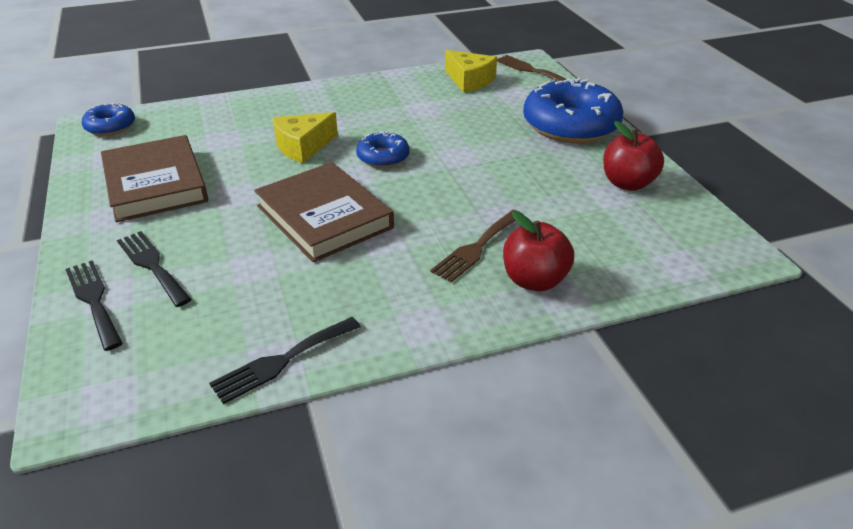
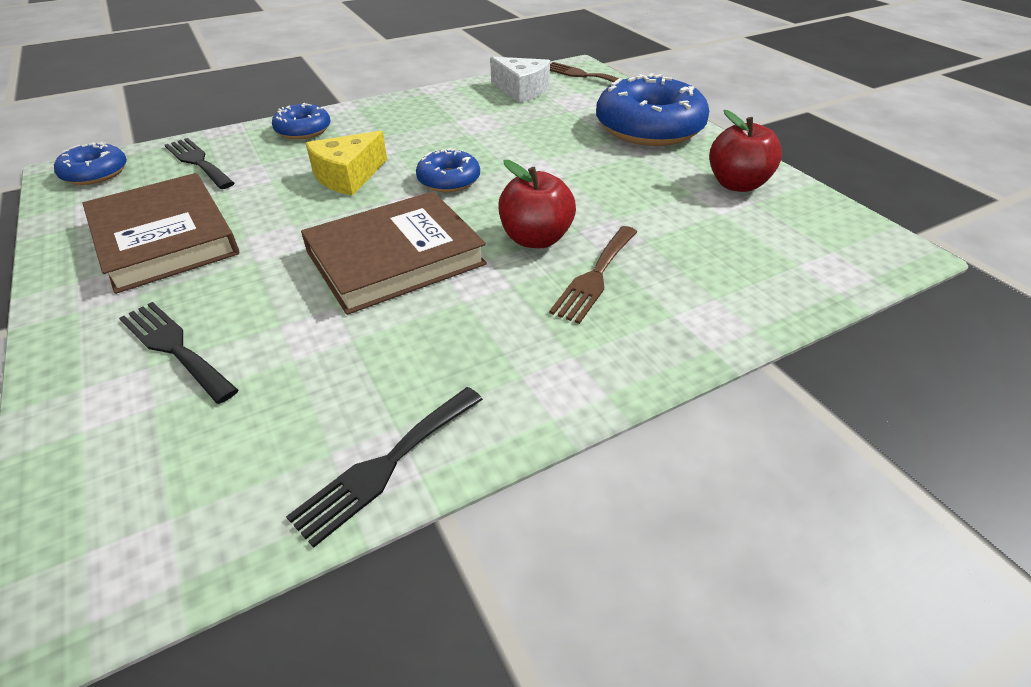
camera: 10 degrees left, 5 degrees up
black fork [65,260,123,351] -> black fork moved to [165,138,234,189]
brown book [254,162,394,262] -> brown book turned 75 degrees counterclockwise [301,191,487,315]
yellow cheese [445,50,497,93] -> white cheese [490,57,550,103]
red apple [503,211,574,291] -> red apple moved to [499,160,576,248]
none -> blue donut [272,103,330,139]

